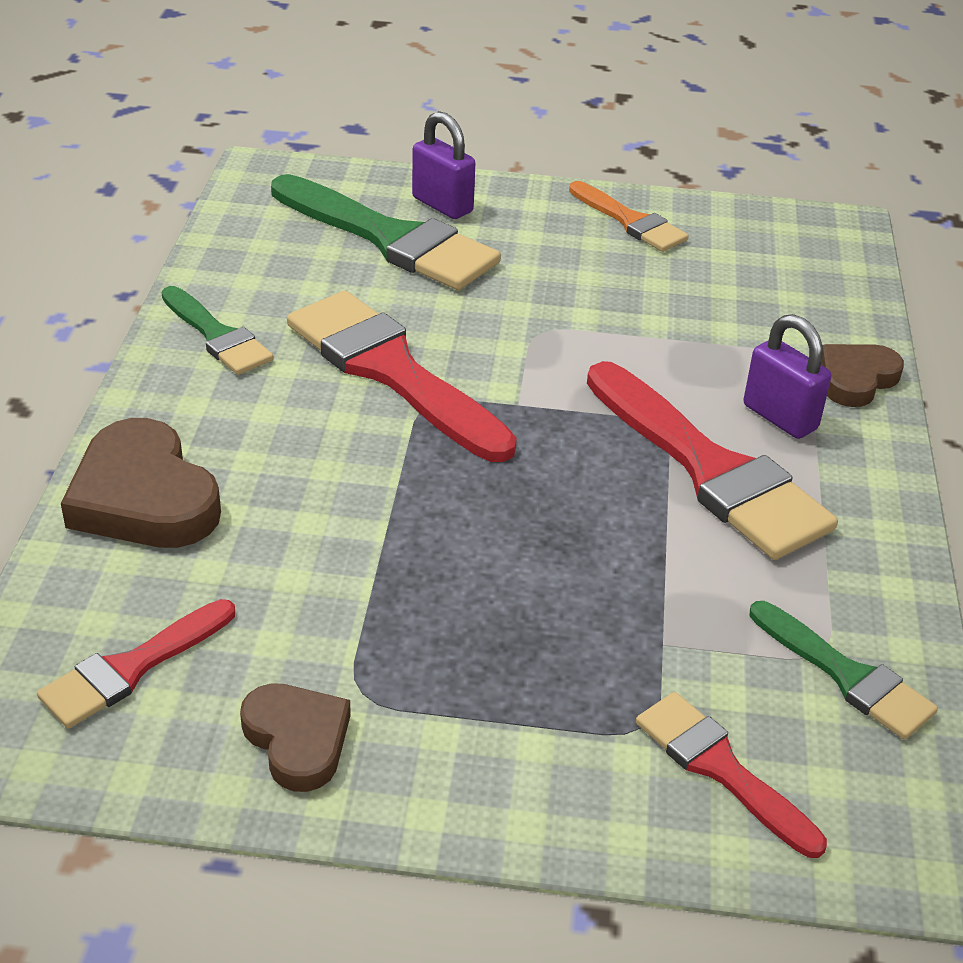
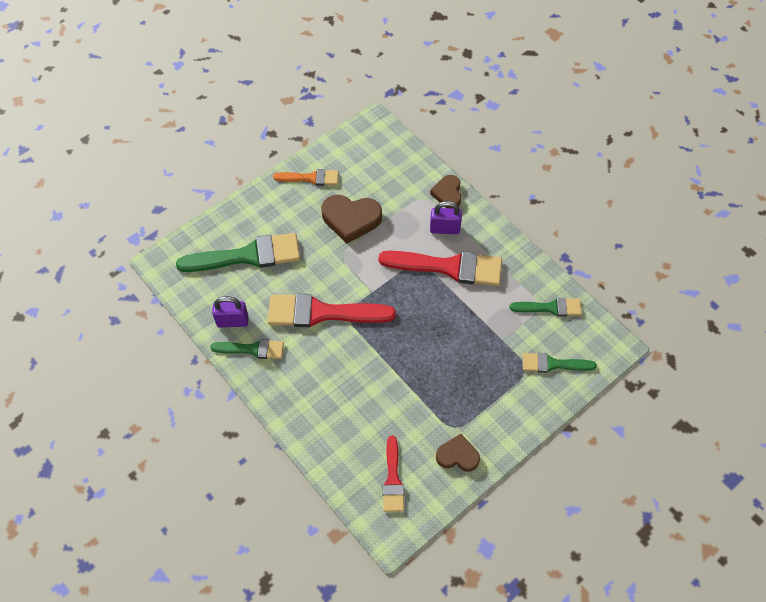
camera: 45 degrees left, 20 degrees up
brown heart [61,418,221,548] -> brown heart moved to [321,195,382,244]
purple padlock [412,111,475,219] -> purple padlock moved to [212,296,249,328]
red brush [636,692,827,858] -> green brush [523,353,597,373]

